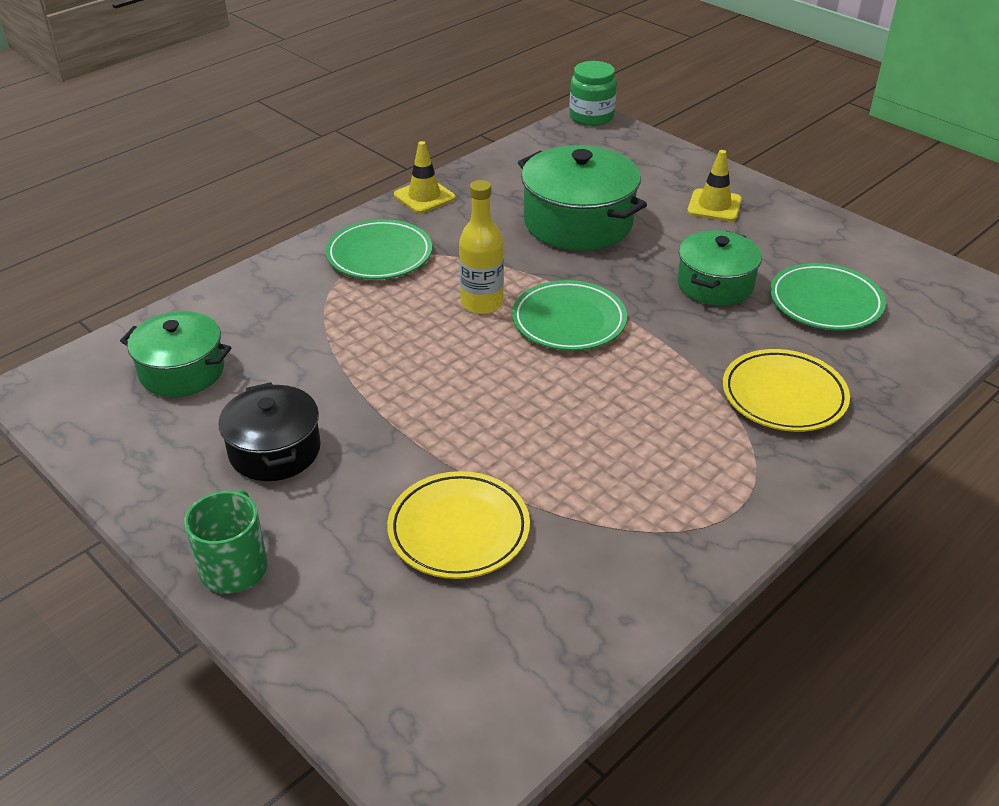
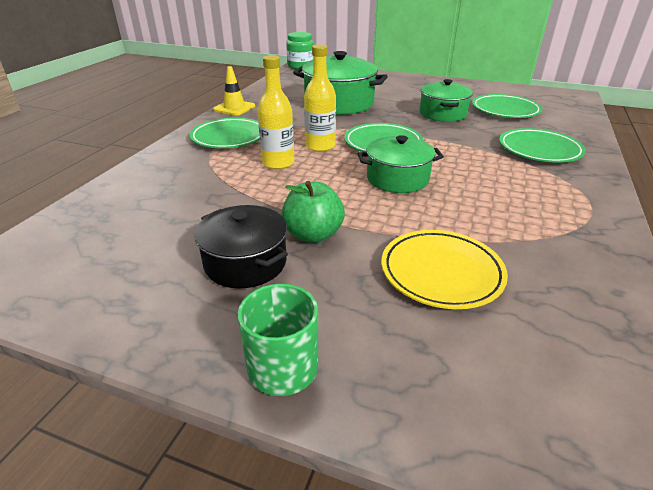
camera: 25 degrees left, 5 degrees down
green pot [120,311,232,397] -> green pot moved to [357,135,444,193]
yellow traffic cone [687,150,742,221] -> none
yellow plate [723,349,850,432] -> green plate [499,128,586,163]
none -> yellow bottle [258,55,295,169]
none -> green apple [281,181,345,243]

